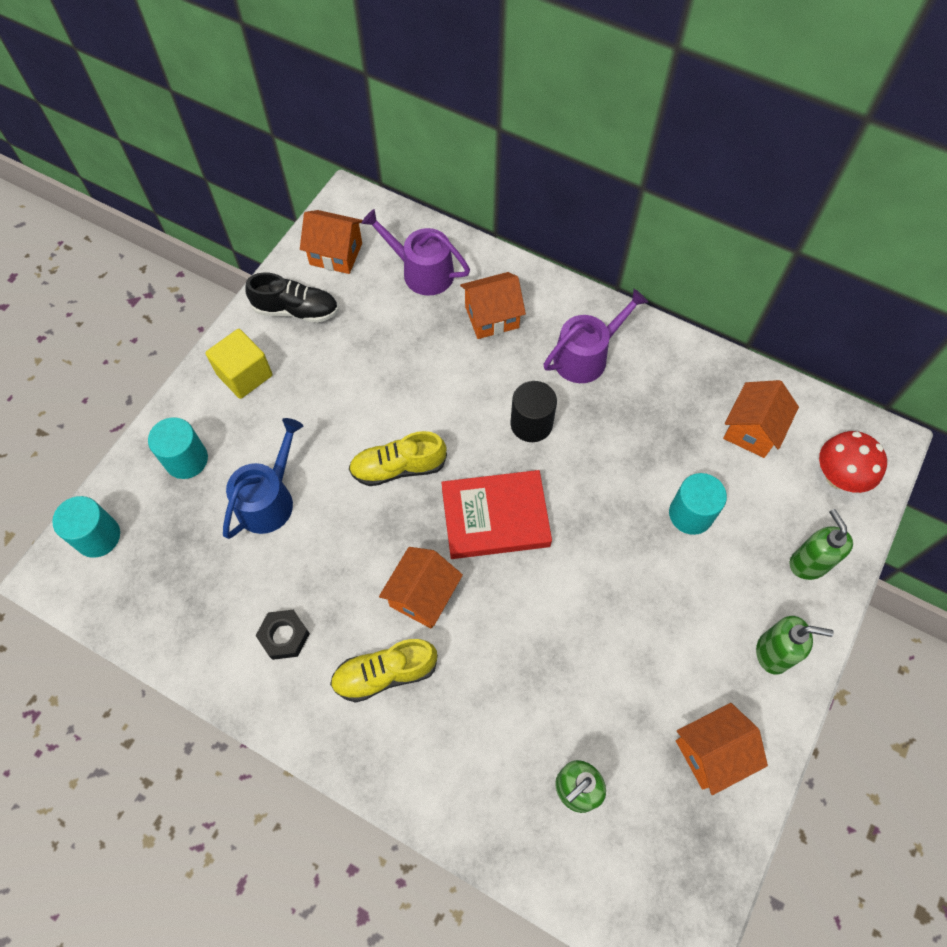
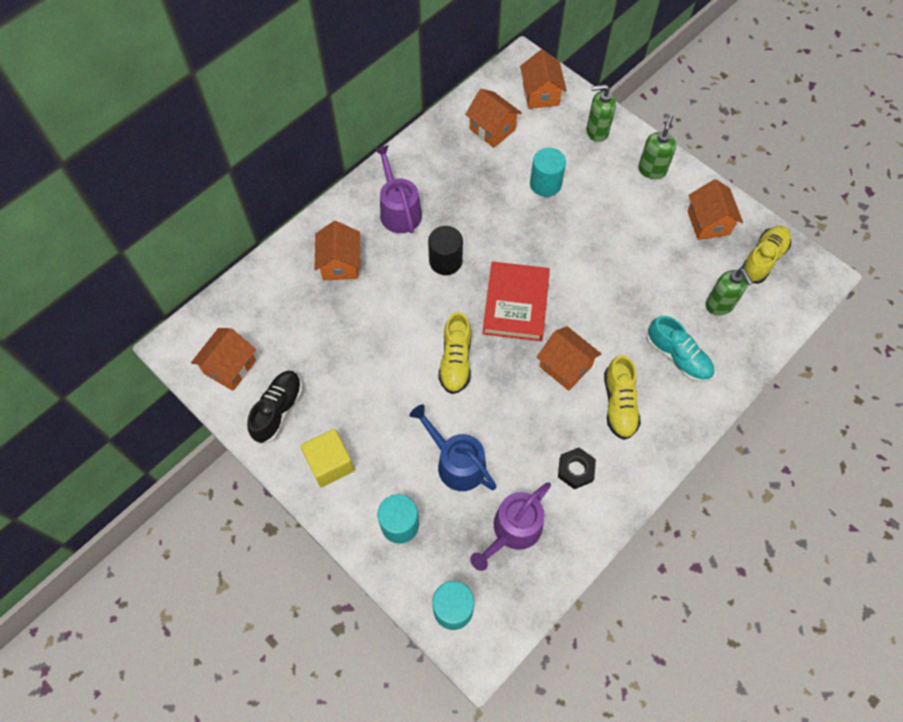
camera: 75 degrees left, 0 degrees up
purple watering can [361,209,470,296] -> purple watering can moved to [470,483,551,571]
red mushroom [819,431,887,493] -> orange house [520,49,567,109]
none -> turquoise shoe [646,316,714,382]
none -> yellow shoe [741,226,791,284]

